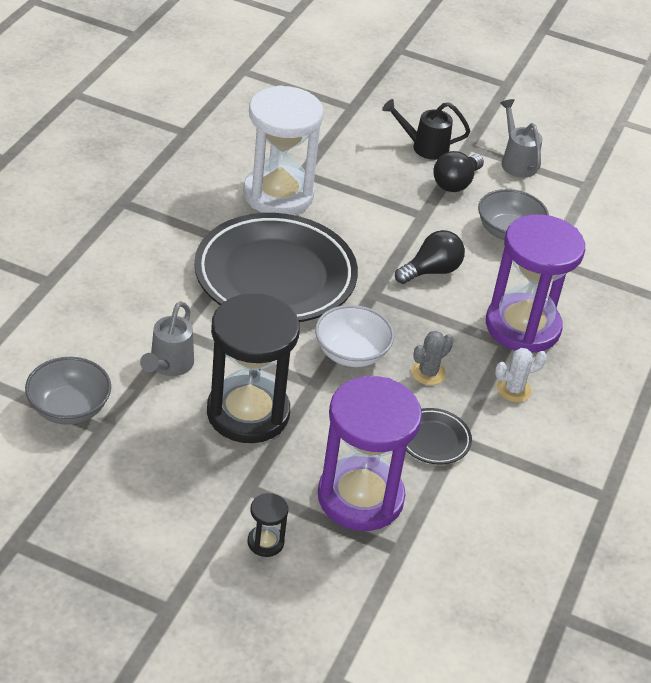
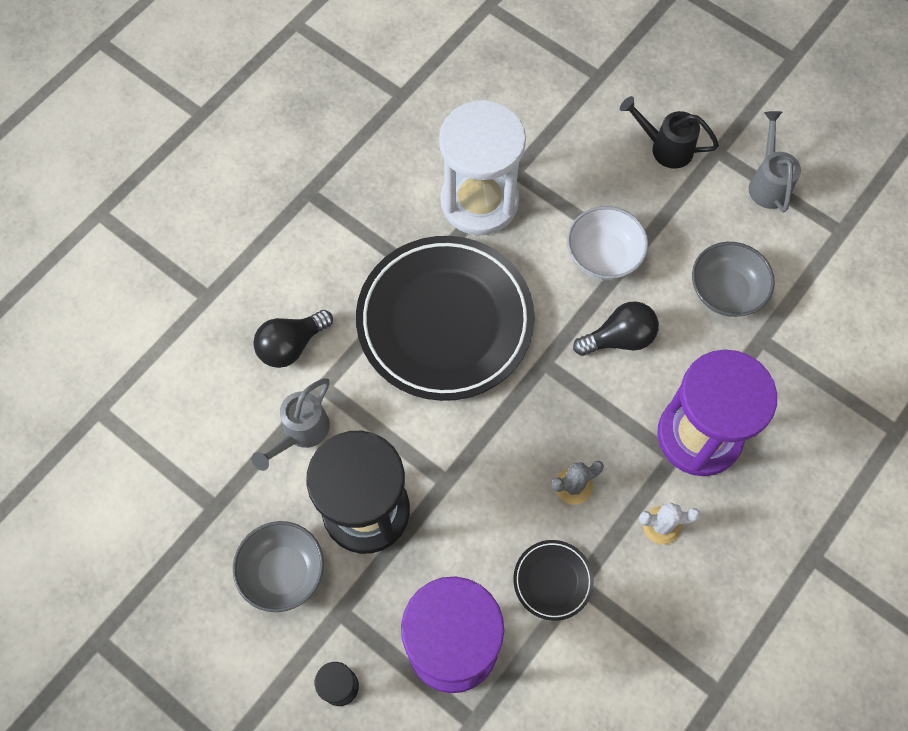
camera: 20 degrees right, 25 degrees up
grey bowl [25,357,111,425] -> grey bowl moved to [233,521,324,612]
white bowl [315,305,394,367] -> white bowl moved to [567,206,648,280]
black light bulb [433,151,484,192] -> black light bulb moved to [253,310,333,368]

